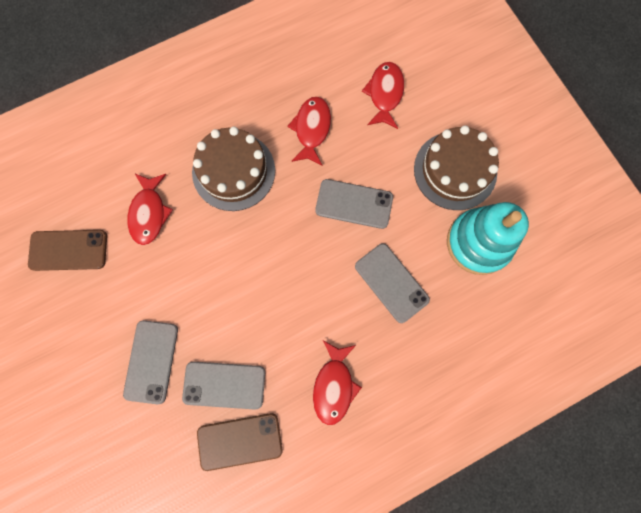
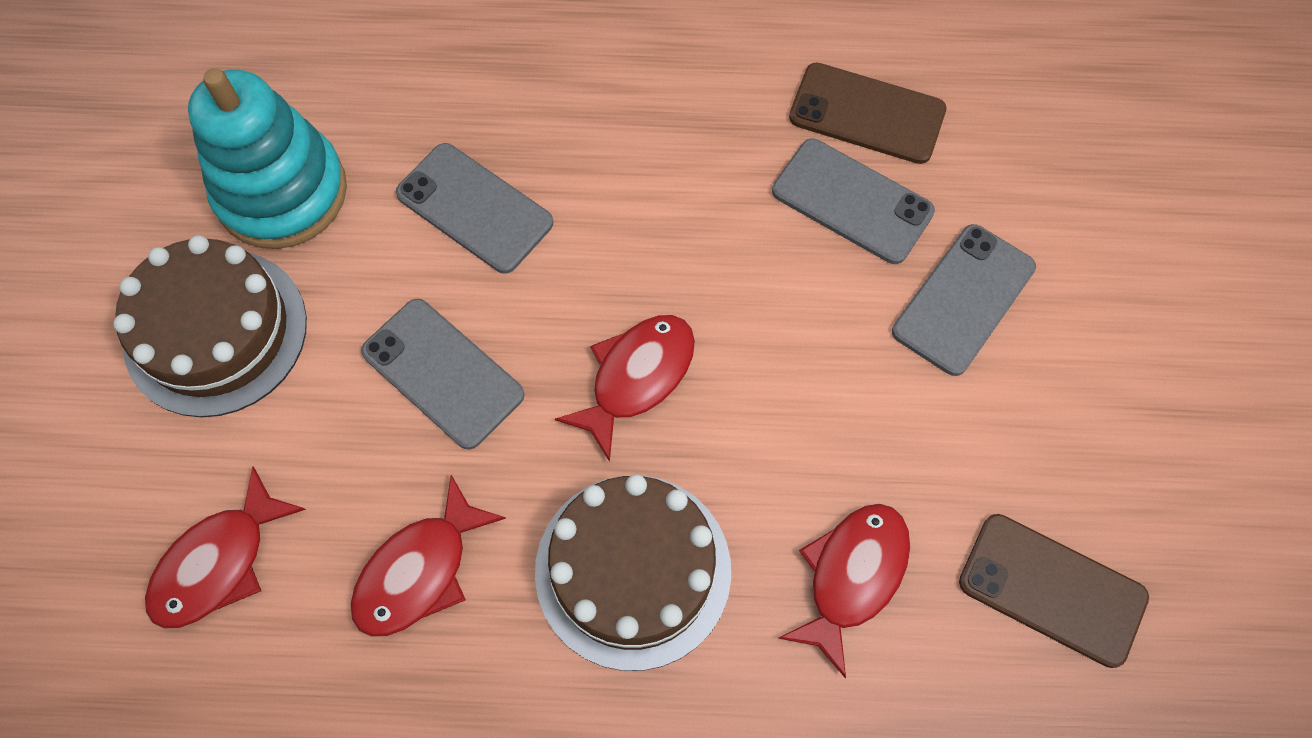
camera: 150 degrees left, 10 degrees down
red fish [313,340,362,425] -> red fish moved to [555,315,695,462]
grey phone [355,243,430,323] -> grey phone turned 45 degrees counterclockwise [396,143,553,274]

